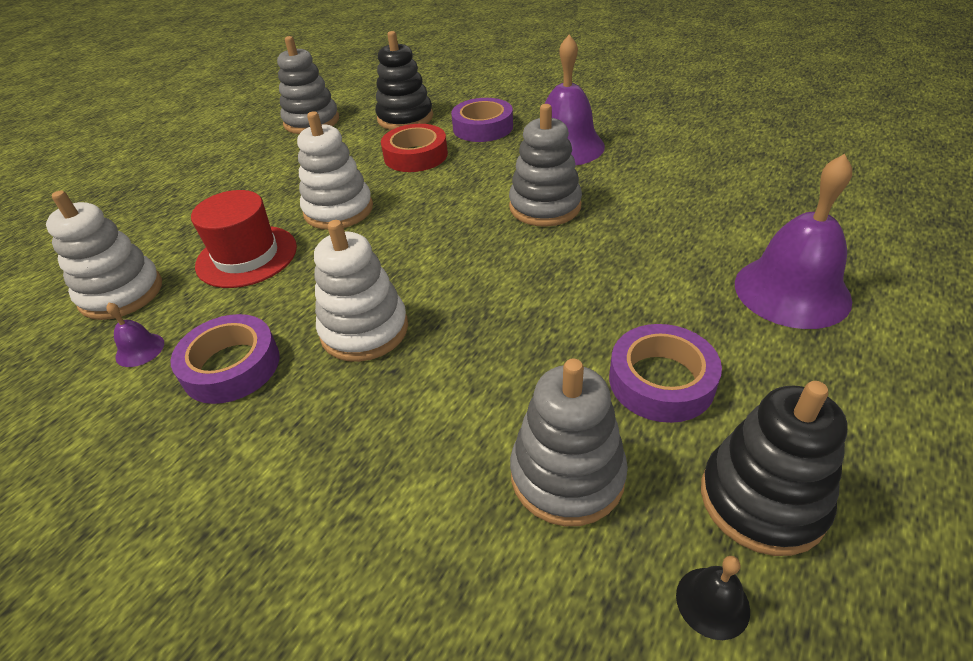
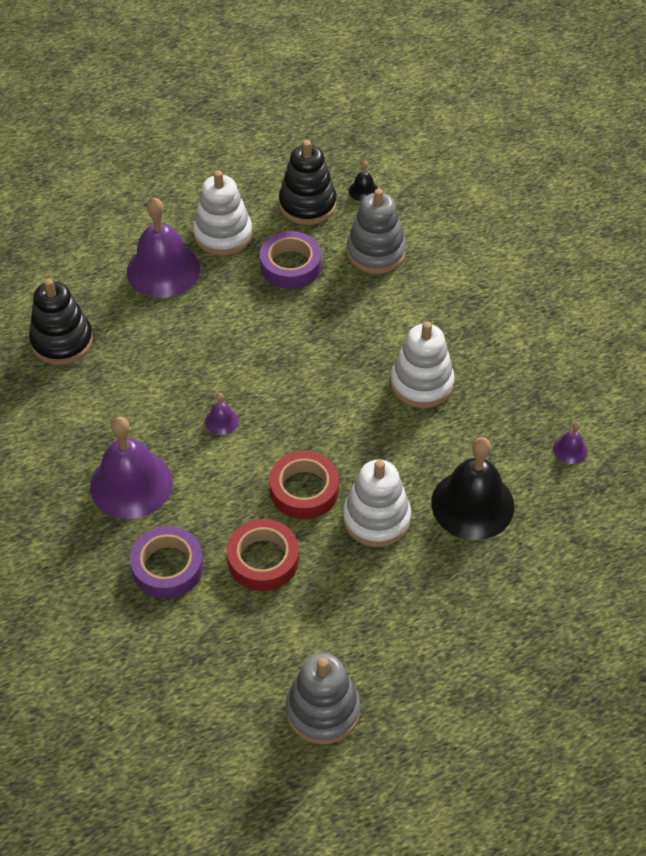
camera: 150 degrees left, 10 degrees up
white stacking toy [46,191,162,320] -> white stacking toy moved to [193,171,252,256]
purple tape [170,314,280,404] -> none
red hat [191,190,297,288] -> black bell [431,437,514,540]
black stacking toy [375,31,433,130] -> black stacking toy moved to [29,279,93,365]
grey stacking toy [509,104,582,227] -> purple bell [205,393,239,435]
none -> red tape [269,451,339,519]

